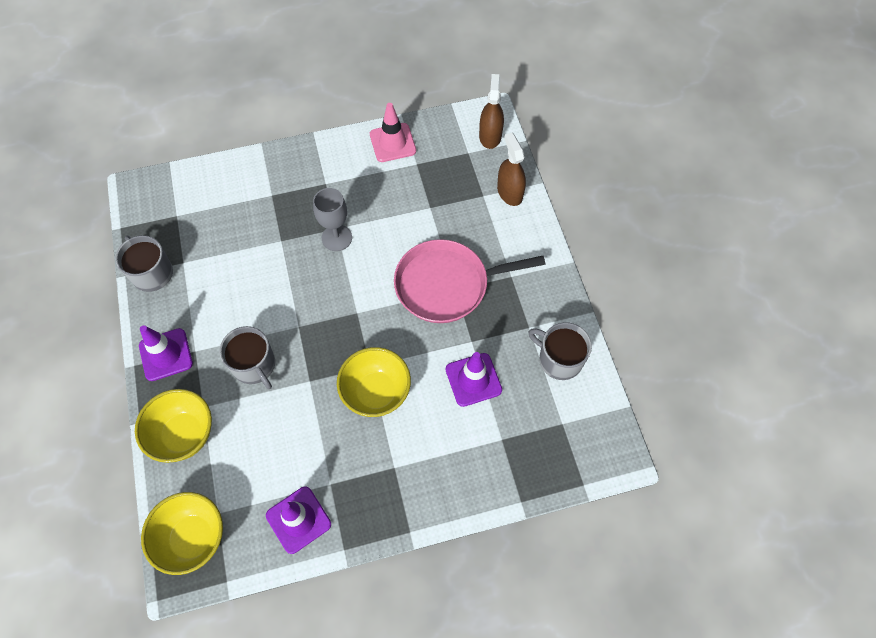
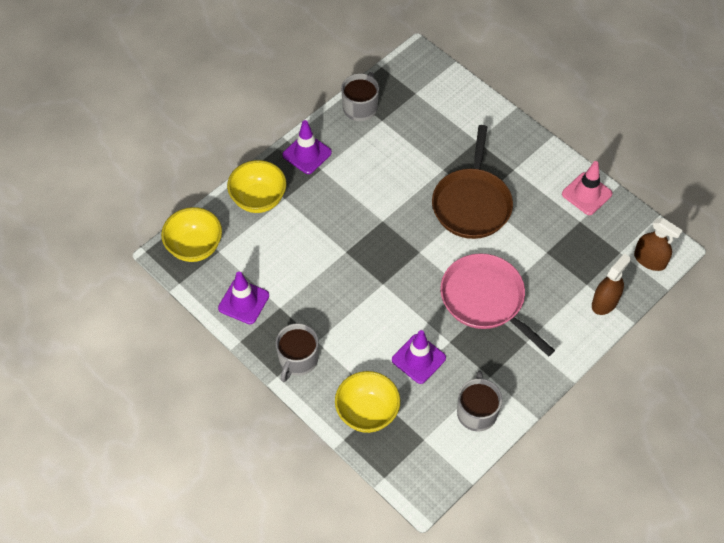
camera: 60 degrees right, 5 degrees down
grey mug [219,326,275,389] -> grey mug moved to [276,323,319,382]
grey goblet [313,188,352,251] -> brown pan [432,125,513,239]
yellow bowl [337,347,411,417] -> yellow bowl moved to [335,371,400,433]
brown spray bottle [479,74,504,149] -> brown spray bottle turned 60 degrees clockwise [634,218,683,271]

